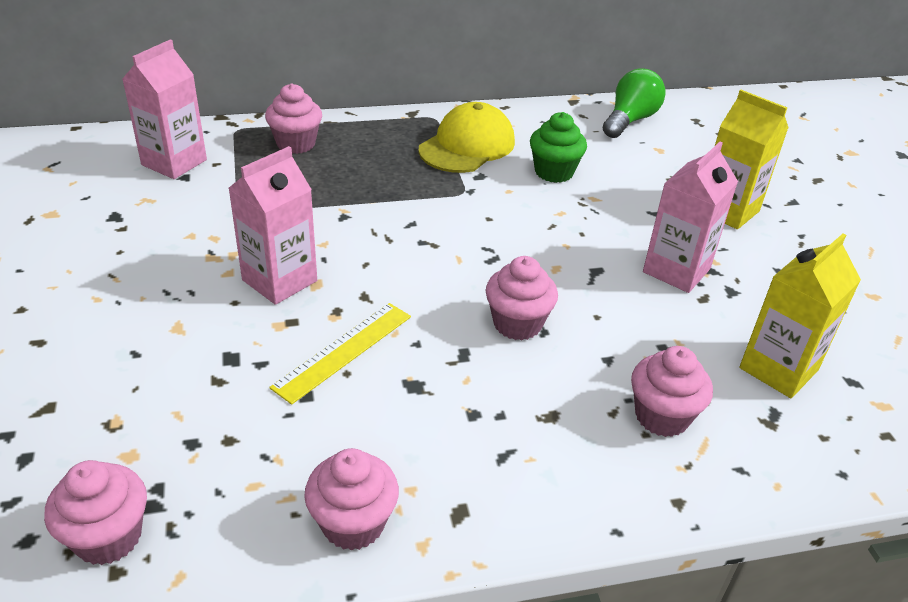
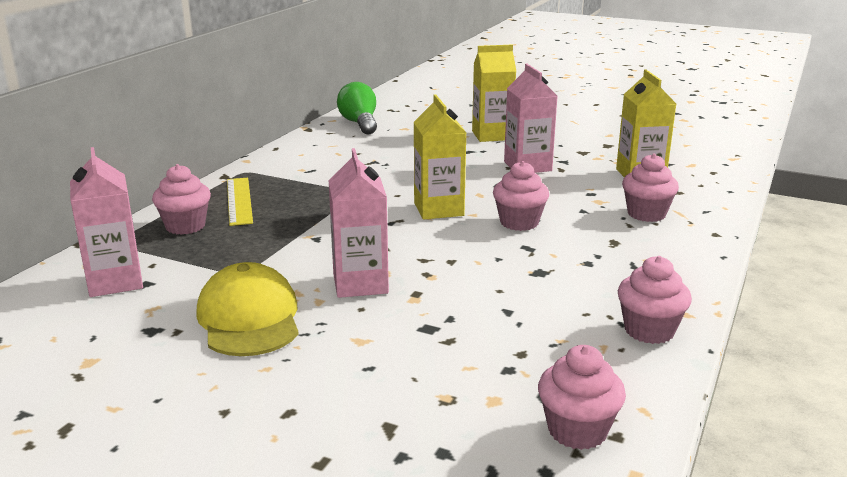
camera: 50 degrees left, 15 degrees down
yellow ruler [269,303,411,405] -> yellow ruler moved to [227,178,253,226]
yellow cap [418,102,515,173] -> yellow cap moved to [196,262,298,356]
green cupcake [530,112,587,183] -> none
none -> yellow carton [414,94,467,219]

